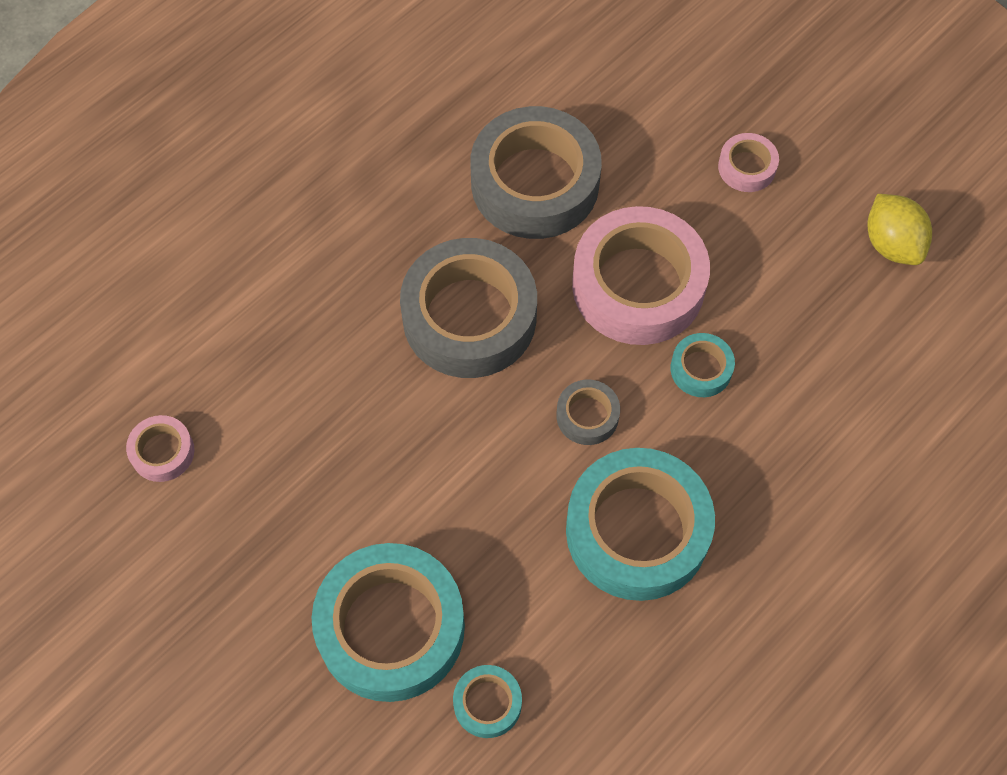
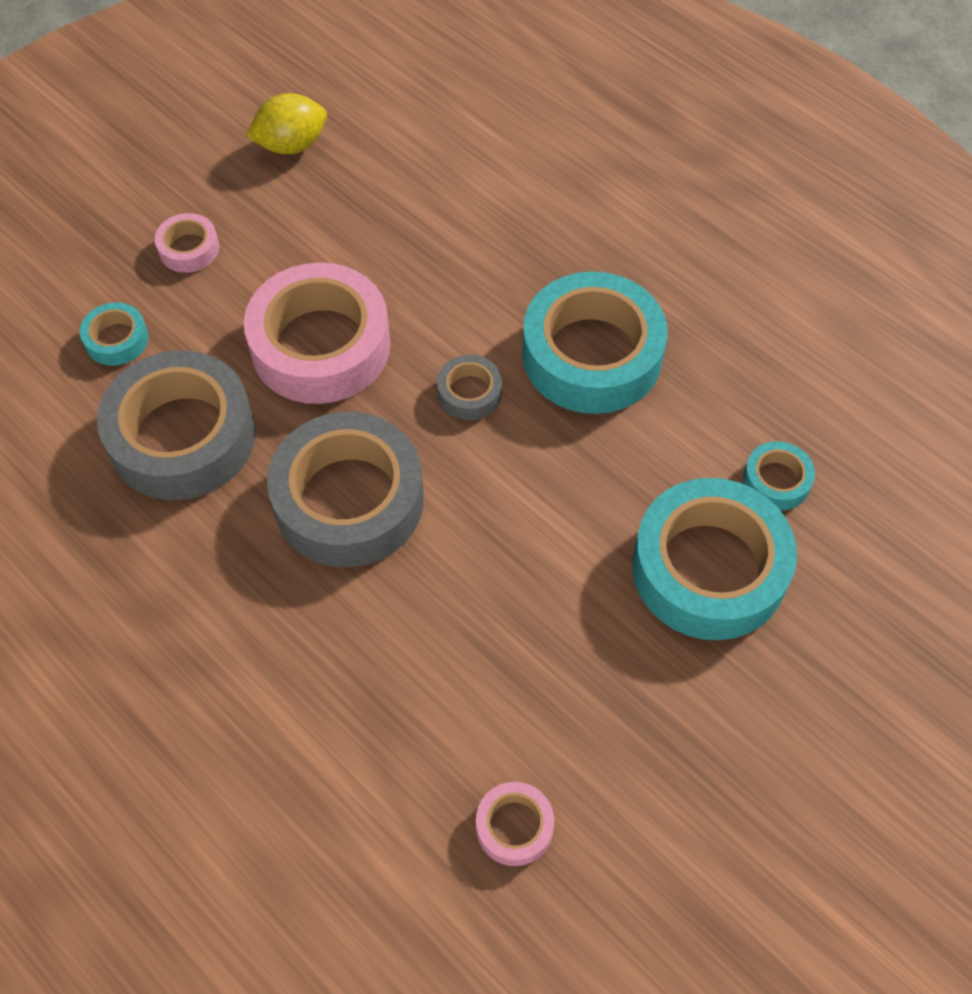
camera: 90 degrees left, 5 degrees down
turquoise tape [671,333,735,397] -> turquoise tape moved to [80,302,149,366]

